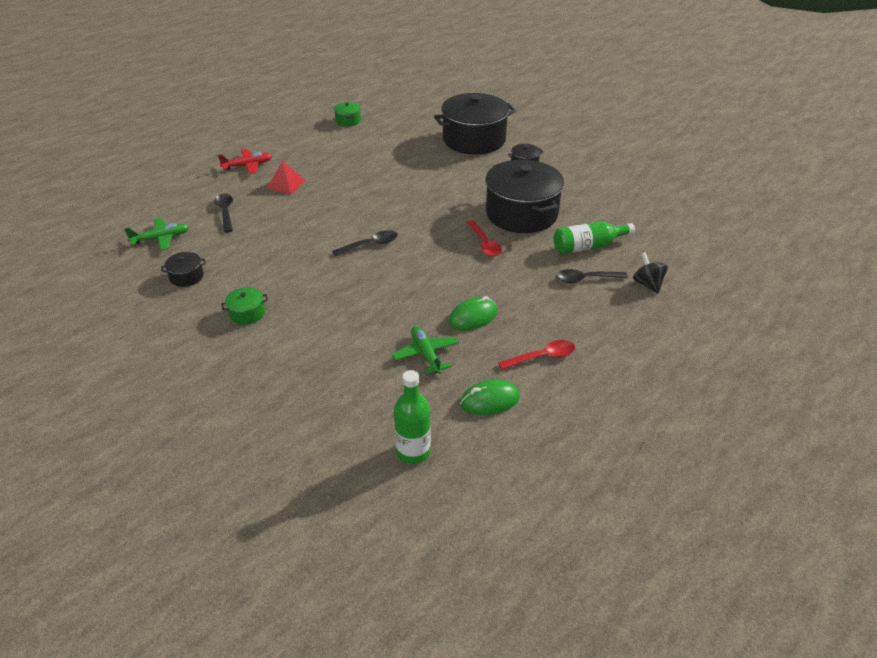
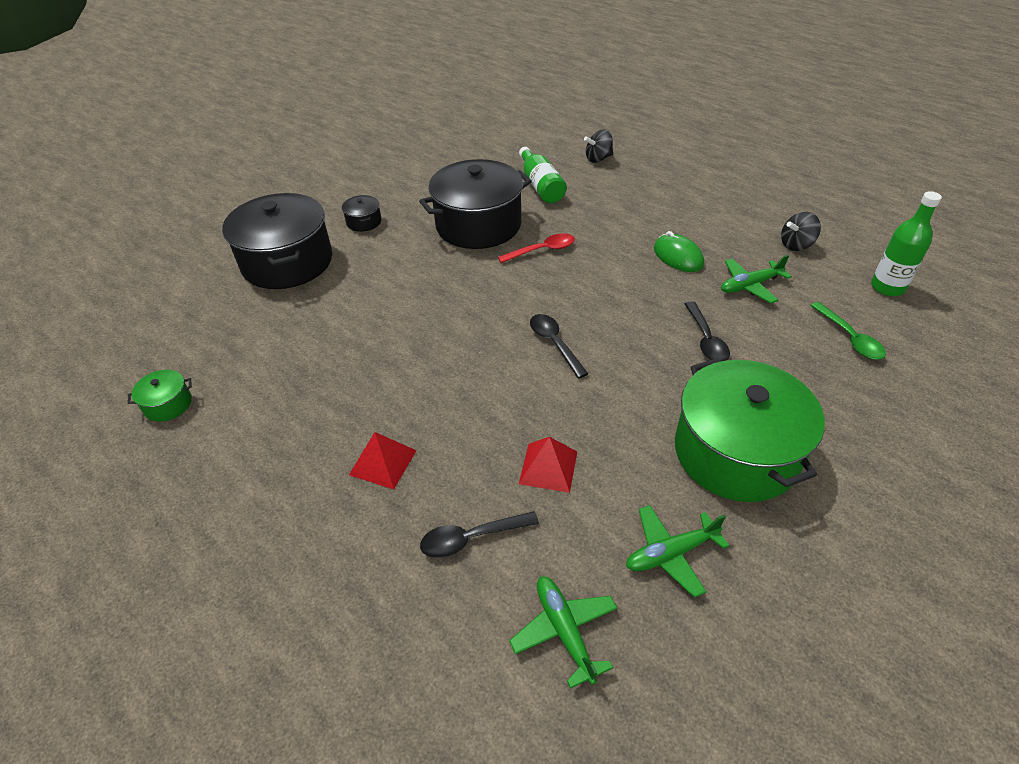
camera: 90 degrees left, 5 degrees up
black pot [161,252,206,287] -> green plane [626,505,730,598]
red plane [218,149,272,174] -> none
green pot [221,287,268,325] -> green pot [675,358,825,502], size x2.40
green mouse [460,379,520,415] -> black spinning top [781,212,821,251]
red spoon [498,340,575,370] -> none
black spoon [556,269,628,283] -> black spoon moved to [685,301,730,361]
none -> red pyramid [519,437,577,493]
none -> green spoon [810,302,886,360]

